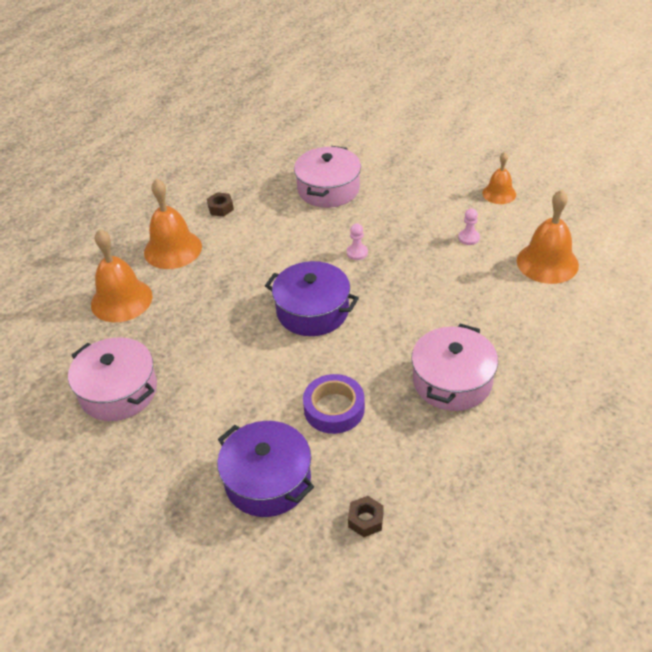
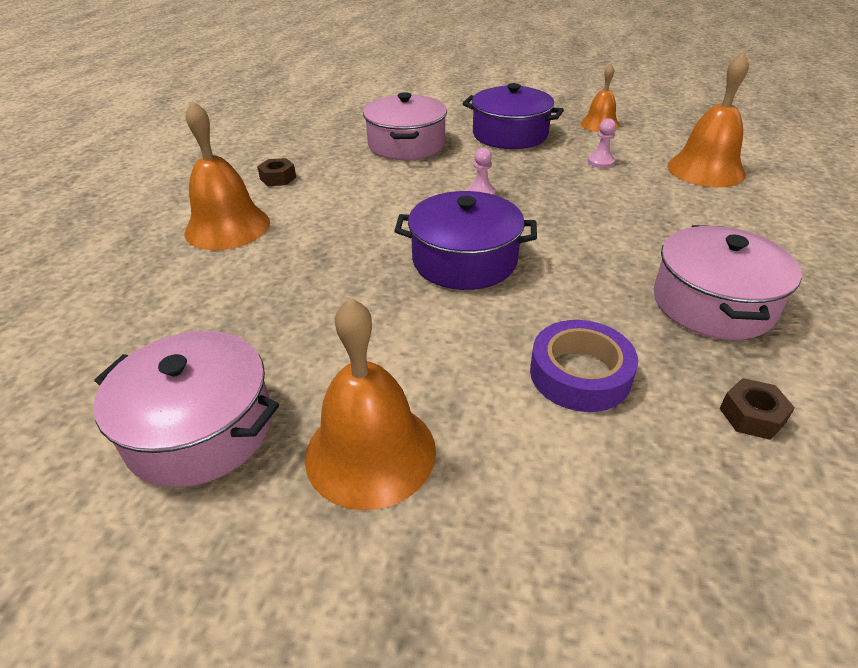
camera: 20 degrees left, 5 degrees down
orange bell [91,229,152,322] -> orange bell moved to [305,298,436,510]
purple pot [217,421,314,517] -> purple pot moved to [462,83,564,149]
brown nut [348,496,384,537] -> brown nut moved to [719,378,795,440]

